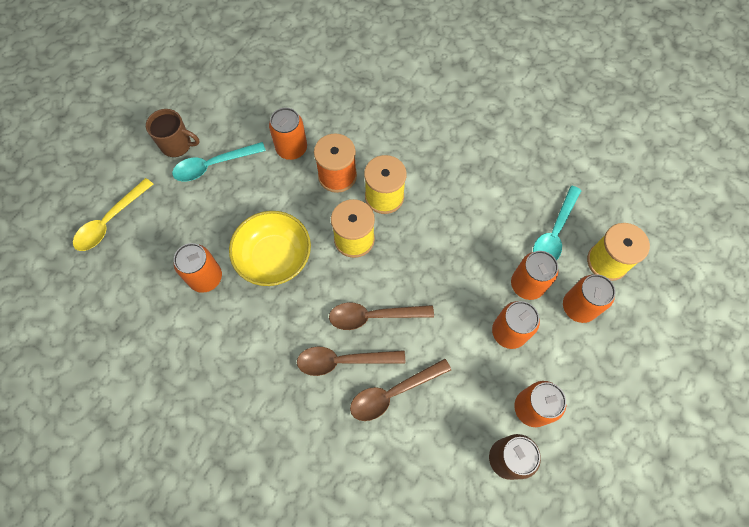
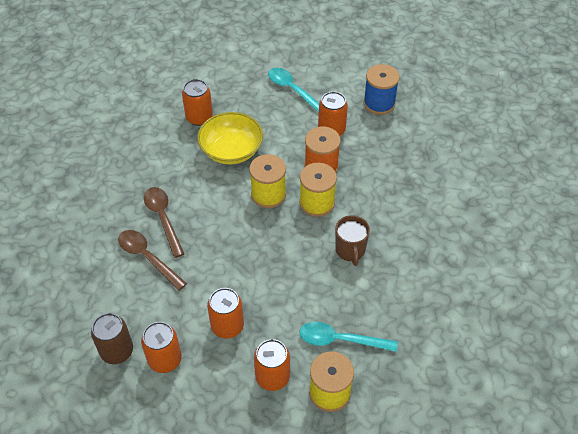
camera: 70 degrees right, 15 degrees down
yellow spoon [73,178,153,251] -> none
brown mug [146,109,200,157] -> brown mug moved to [335,215,370,266]
brown spoon [329,302,434,330] -> none
orange can [511,251,559,300] -> none
none -> blue spool [363,64,400,115]

